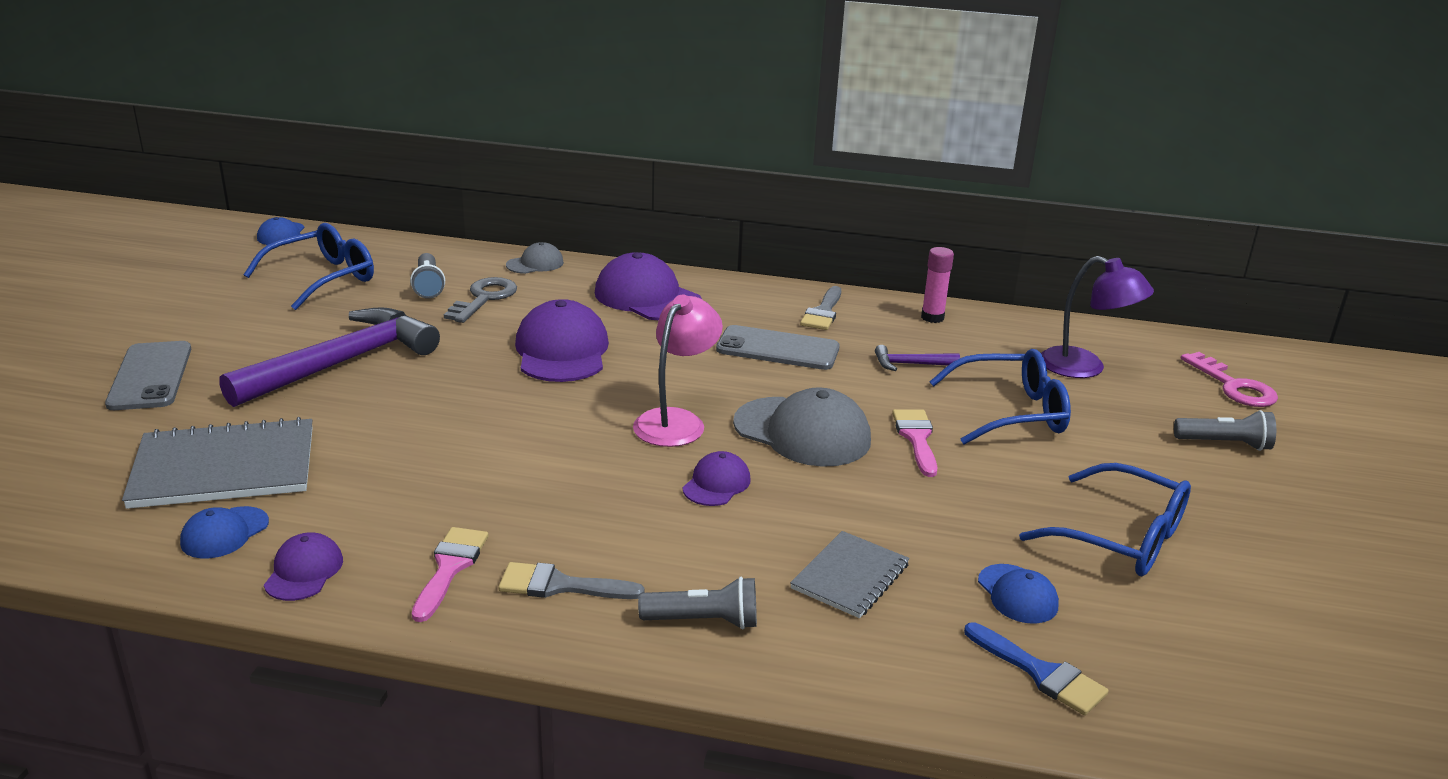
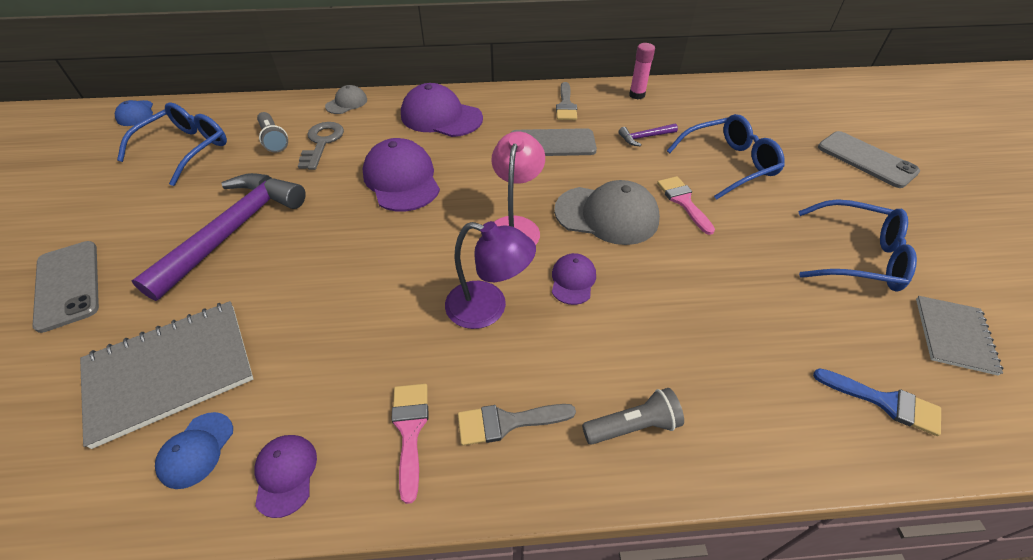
camera: 15 degrees left, 20 degrees up
grey notebook [790,531,910,618] -> grey notebook moved to [916,296,1003,376]
blue cap [978,564,1059,624] -> none
purple lamp [1041,256,1154,378] -> purple lamp moved to [445,221,536,329]
grey flashlight [1174,410,1276,451] -> grey phone [818,131,920,188]
pink key [1181,352,1278,407] -> none

